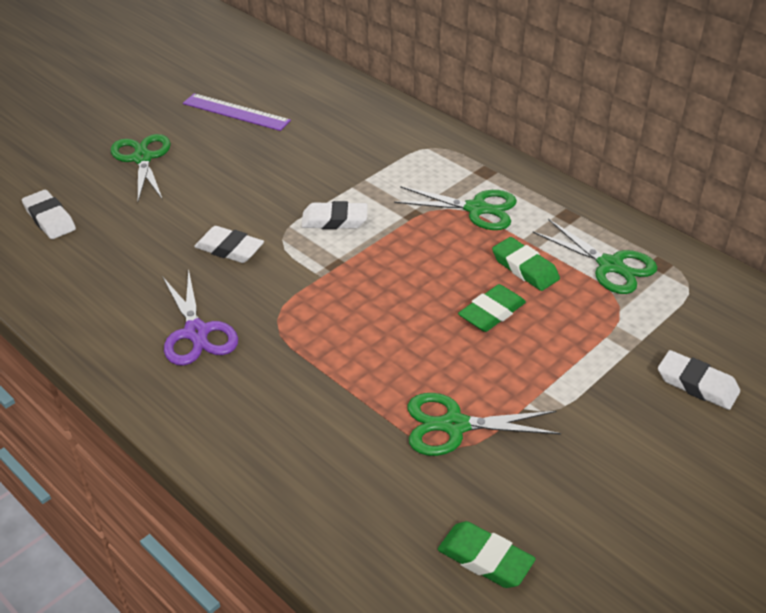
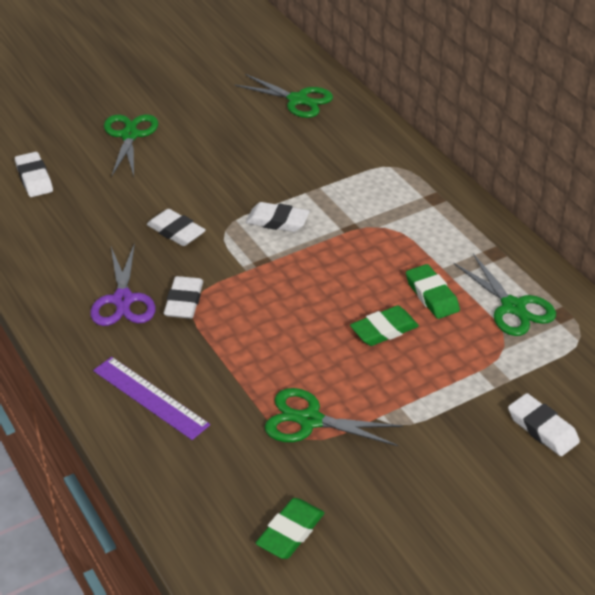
camera: 15 degrees right, 0 degrees up
purple ruler [183,93,291,131] -> purple ruler moved to [93,357,210,440]
green scissors [394,186,517,230] -> green scissors moved to [234,74,333,118]
green eraser [438,521,536,588] -> green eraser turned 75 degrees clockwise [256,498,324,559]
none -> white eraser [164,276,203,319]

